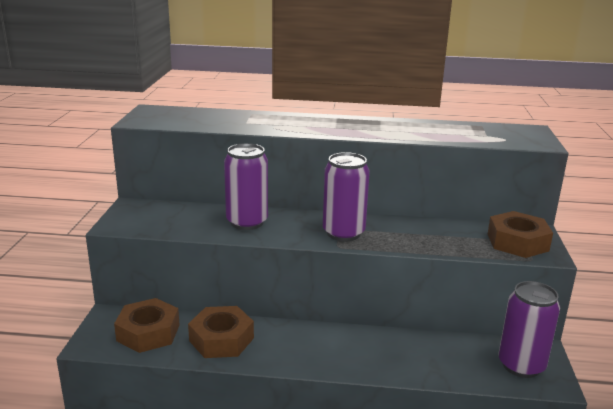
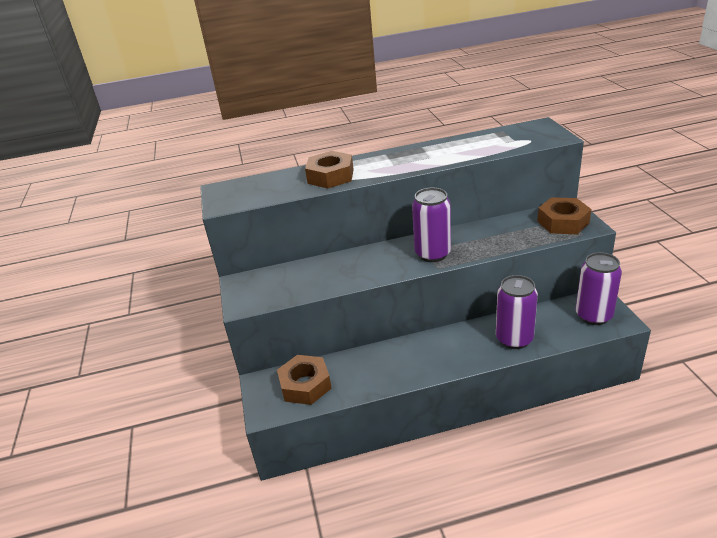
camera: 15 degrees left, 10 degrees up
brown nut [188,306,254,358] -> brown nut moved to [305,151,354,189]
purple can [224,143,268,230] -> purple can moved to [496,275,538,349]

